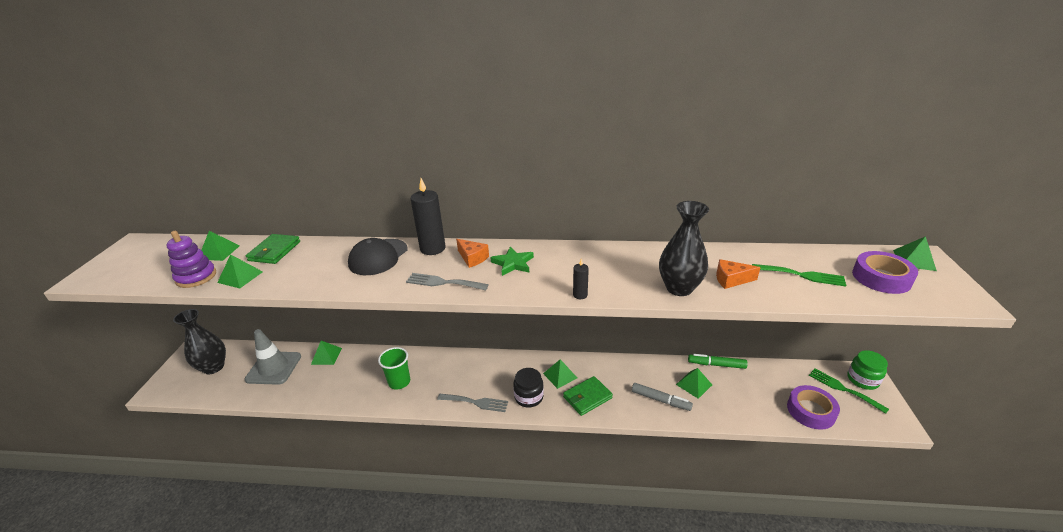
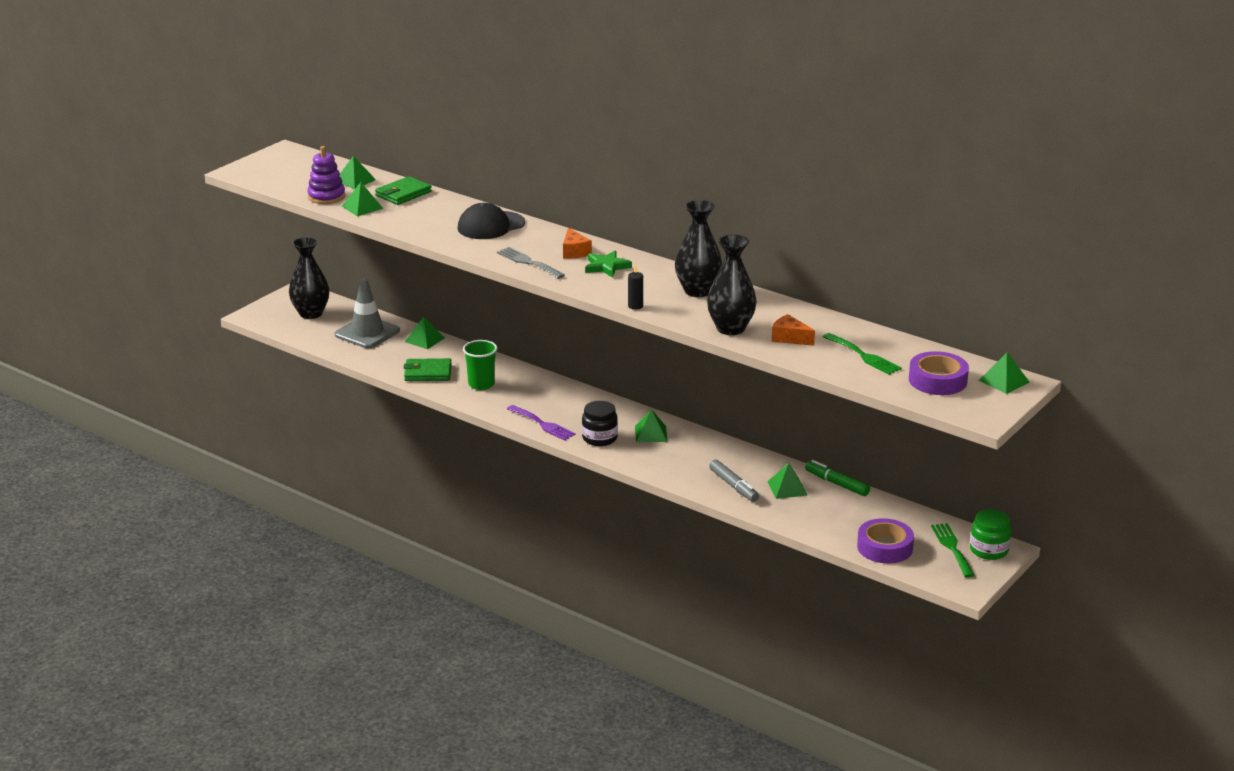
camera: 30 degrees right, 5 degrees down
black candle [411,178,445,255] -> none
grey fork [437,394,508,412] -> purple fork [507,405,576,441]
green wallet [563,376,613,416] -> green wallet moved to [403,358,452,381]
none -> black vase [675,200,722,297]

